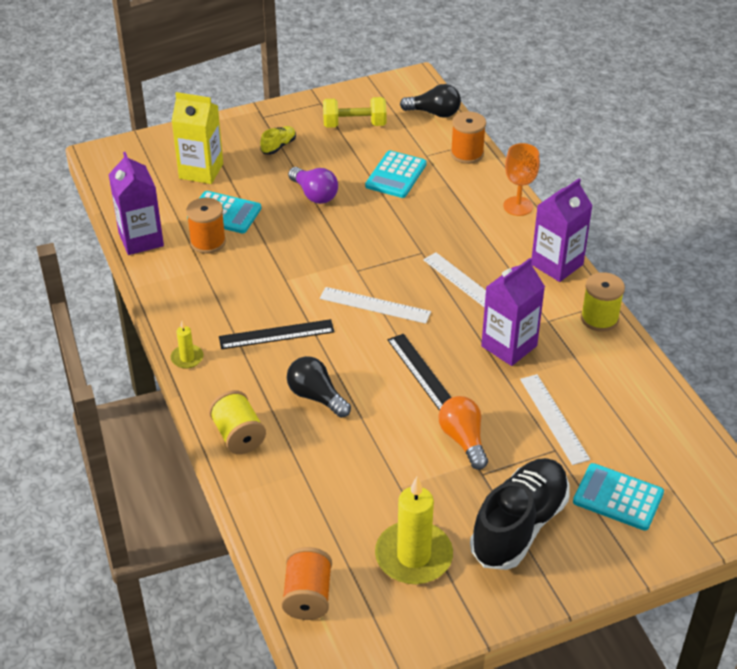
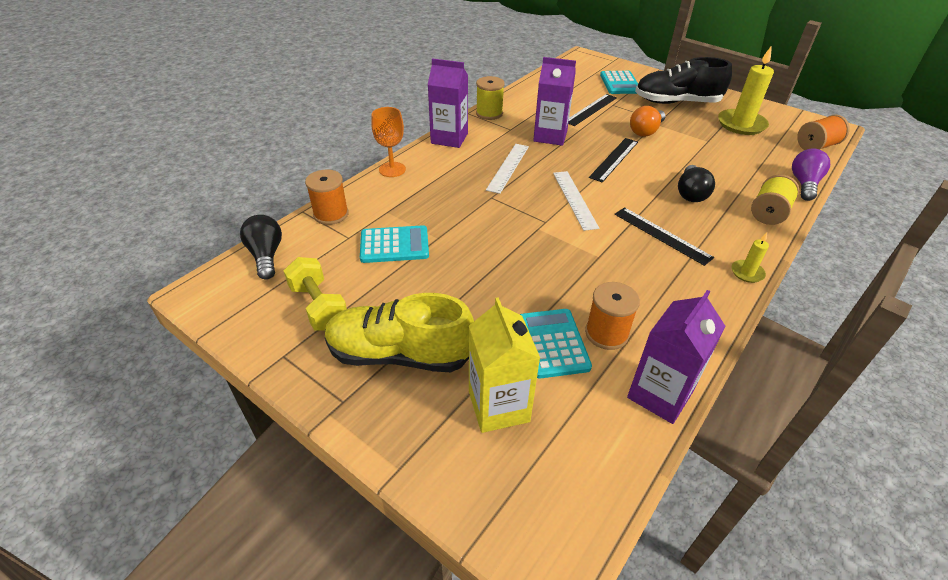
camera: 120 degrees left, 0 degrees up
yellow shoe [260,126,296,155] -> yellow shoe [325,293,474,372], size x2.35
purple light bulb [288,167,338,204] -> purple light bulb moved to [792,148,830,201]
white ruler [520,374,590,465] -> black ruler [568,94,617,126]

